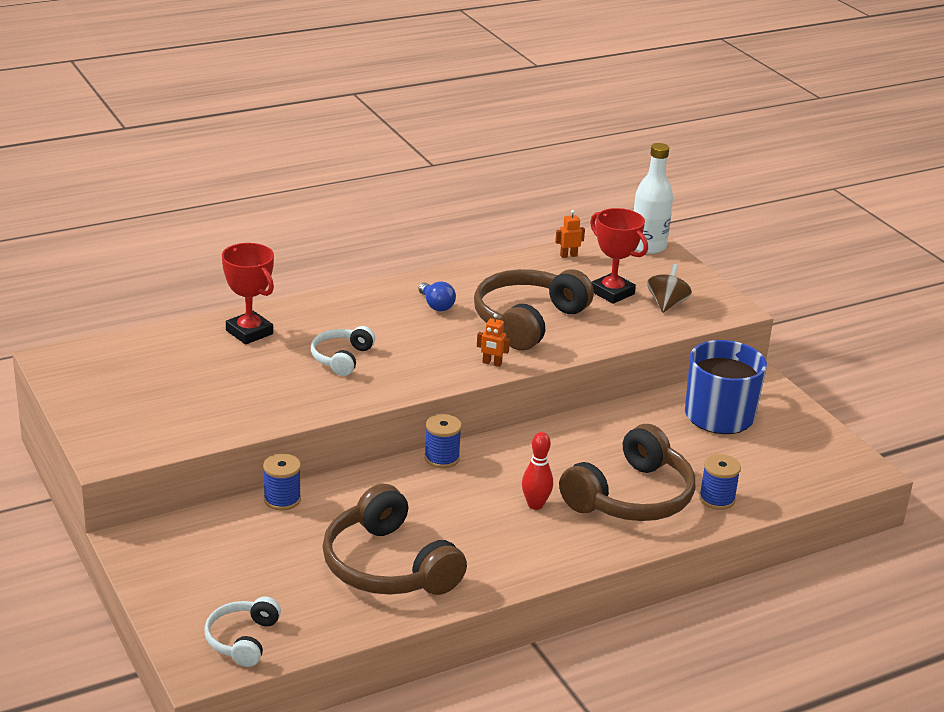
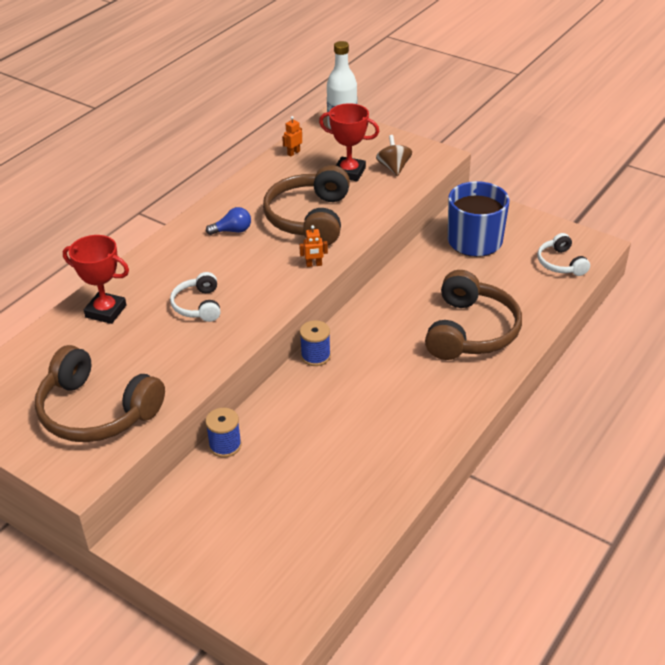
camera: 25 degrees left, 10 degrees up
white headphones [204,596,281,667] -> white headphones moved to [537,233,590,276]
brown headphones [322,484,467,595] -> brown headphones moved to [35,345,165,442]
blue light bulb [418,282,456,312] -> blue light bulb turned 45 degrees counterclockwise [206,207,251,235]
red bowling pin [522,432,553,510] -> none
blue spool [699,454,741,510] -> none

